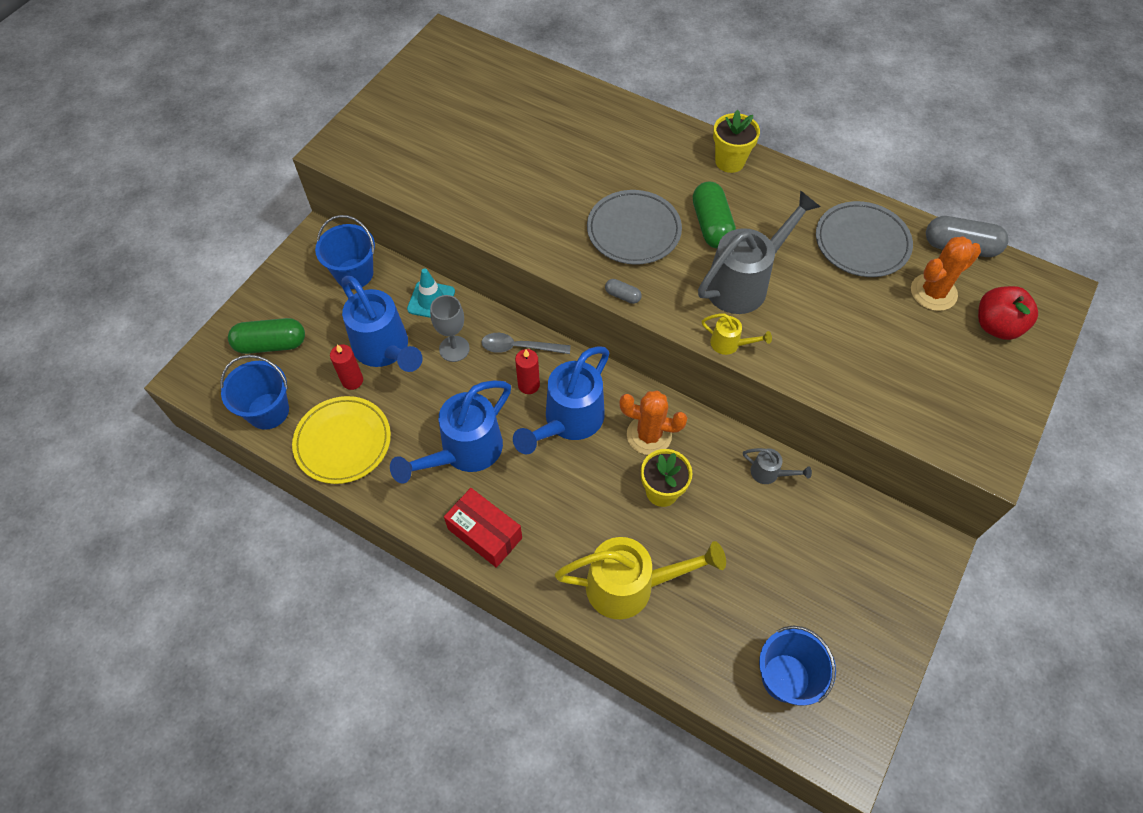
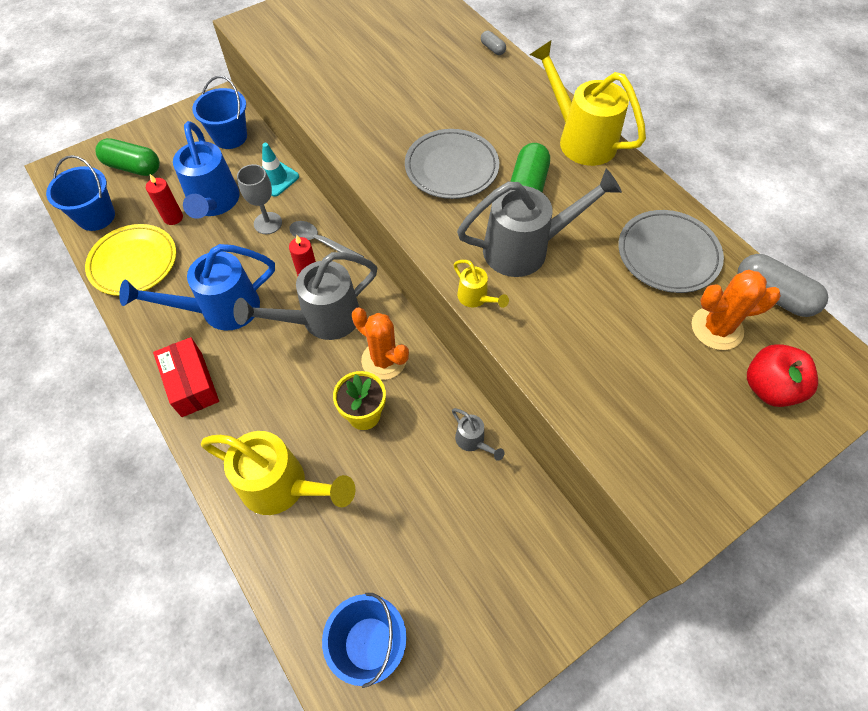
camera: 25 degrees right, 0 degrees up
blue watering can [513,346,609,454] -> grey watering can [233,252,378,340]
grey capsule [605,279,642,304] -> grey capsule moved to [481,31,506,55]
yellow flower pot [713,110,760,173] -> yellow watering can [530,41,646,166]

